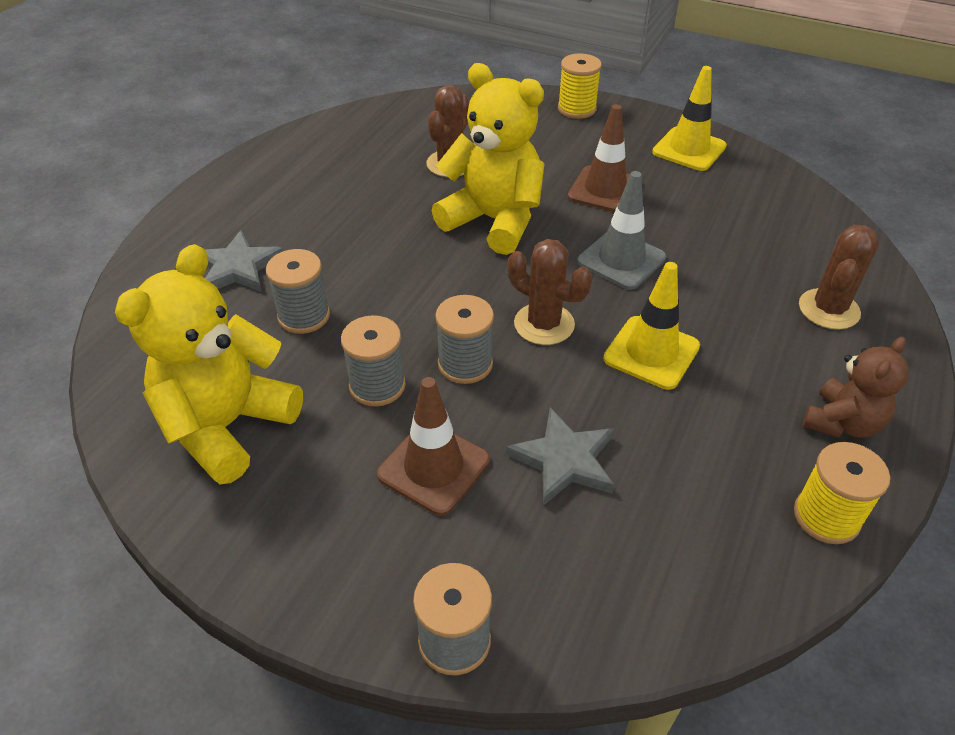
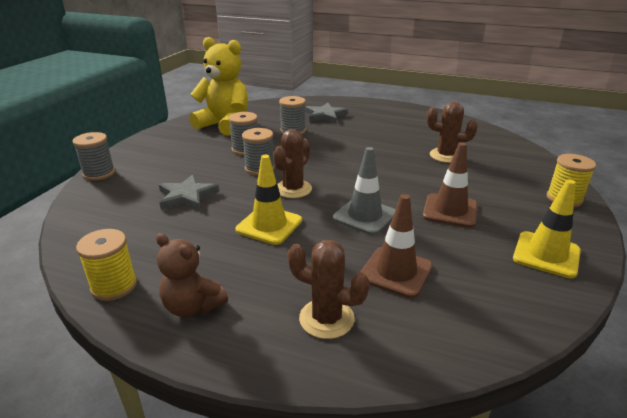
camera: 85 degrees right, 15 degrees down
brown traffic cone [377,377,490,516] -> brown traffic cone moved to [360,194,433,298]
yellow teddy bear [431,63,544,255] -> none

